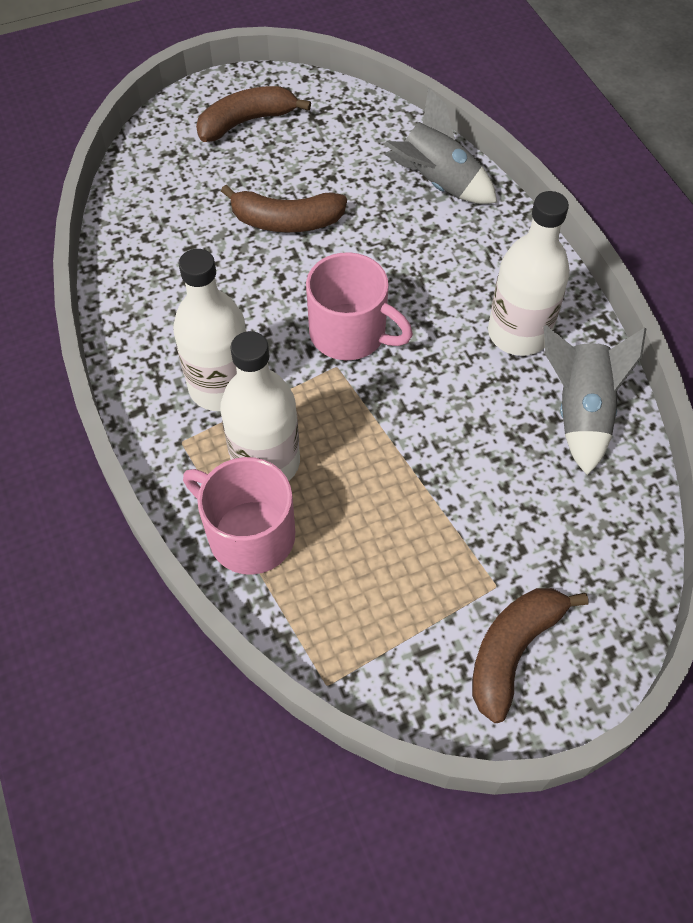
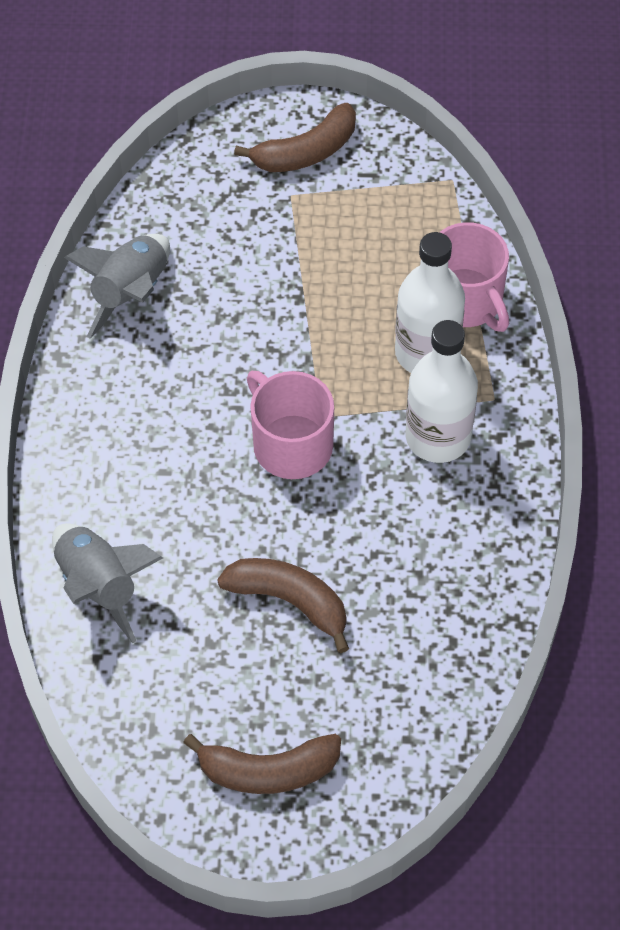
camera: 155 degrees left, 0 degrees up
white bottle [488,191,570,356] -> none

